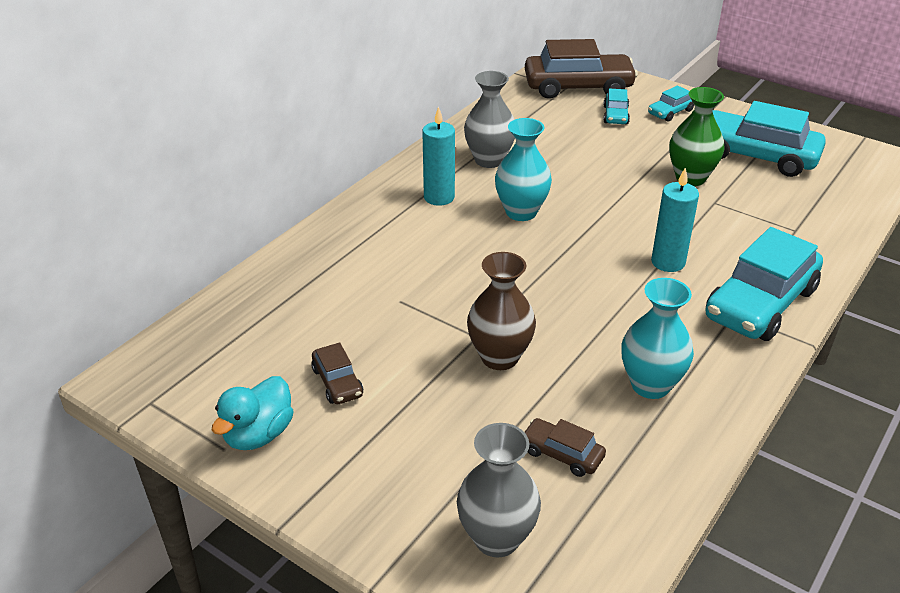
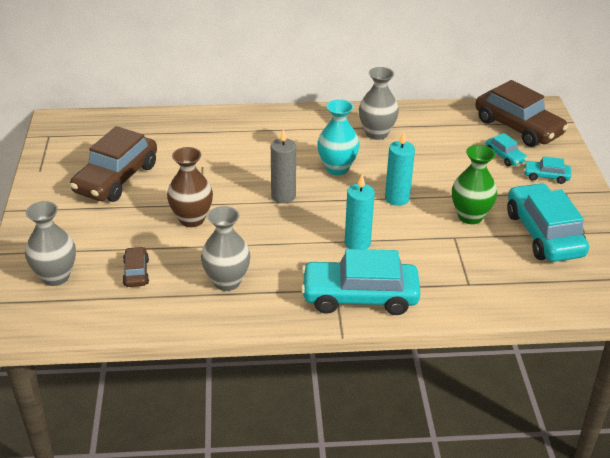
camera: 50 degrees right, 0 degrees up
turquoise duck [212,376,293,450] -> none
brown car [311,342,363,404] -> brown car [70,126,157,202], size x2.14
turquoise candle [422,106,455,206] -> turquoise candle moved to [385,131,415,206]
turquoise car [603,88,630,125] -> turquoise car turned 90 degrees counterclockwise [486,133,527,166]
turquoise vase [621,278,694,399] -> grey vase [201,206,251,291]
none -> grey candle [271,128,296,203]

